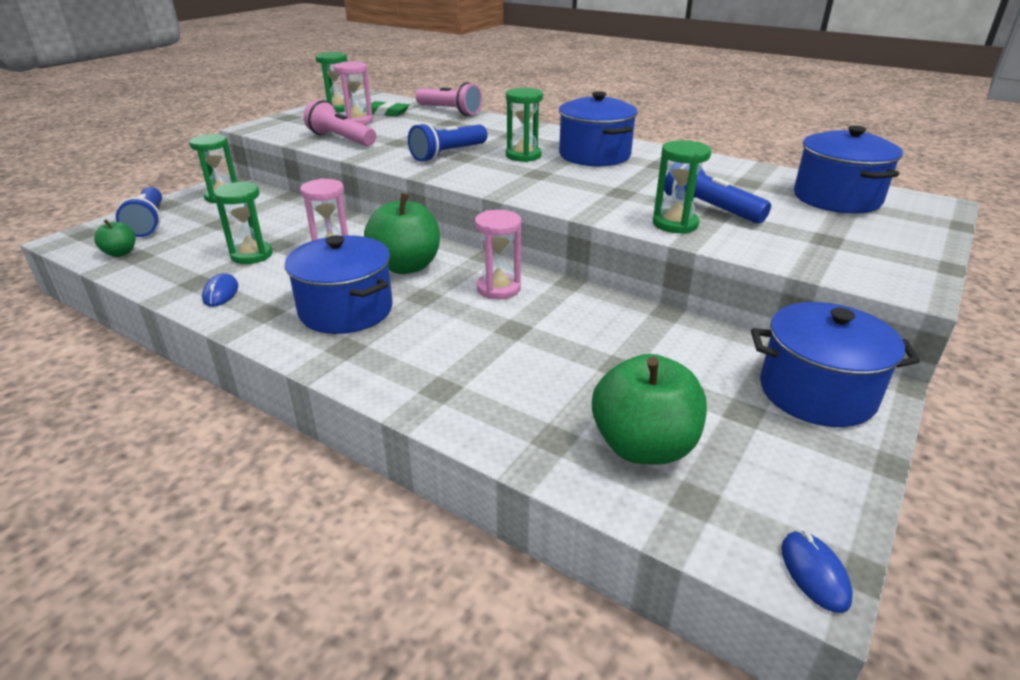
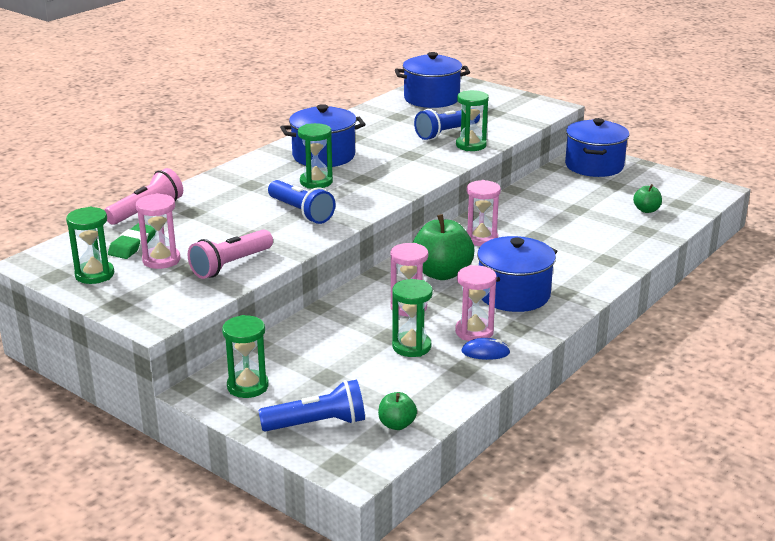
camera: 85 degrees left, 5 degrees down
green apple [592,354,707,464] -> green apple [633,184,662,213], size x0.50
blue mouse [781,530,853,613] -> none
none -> pink hourglass [455,265,497,341]

